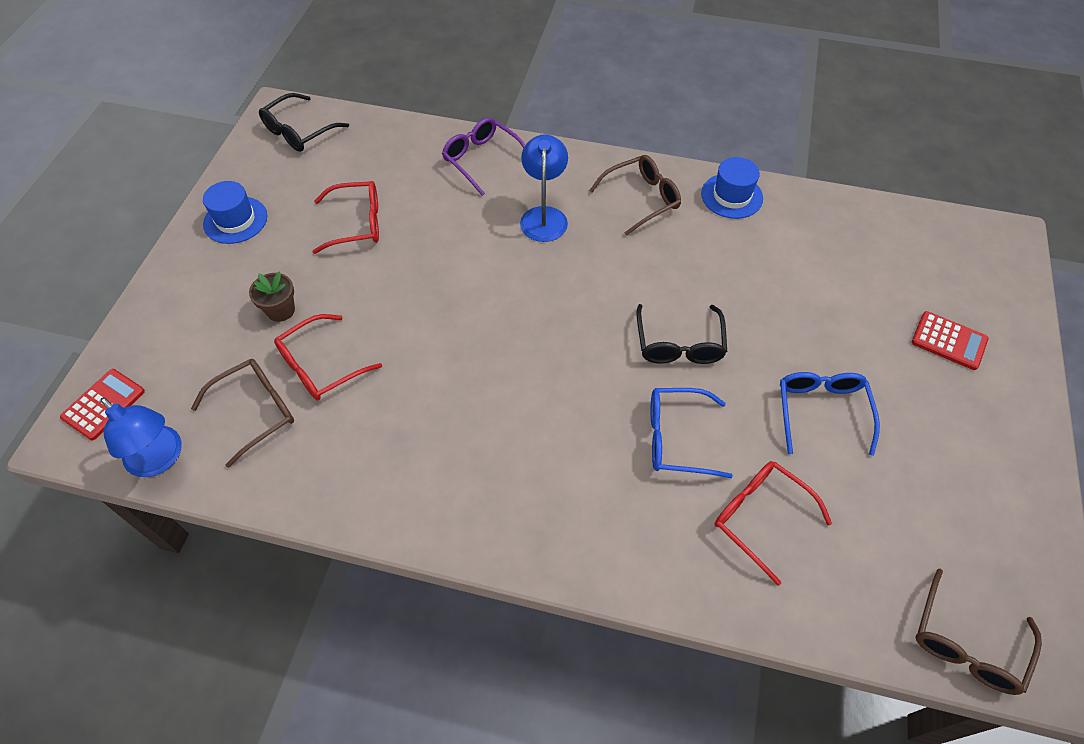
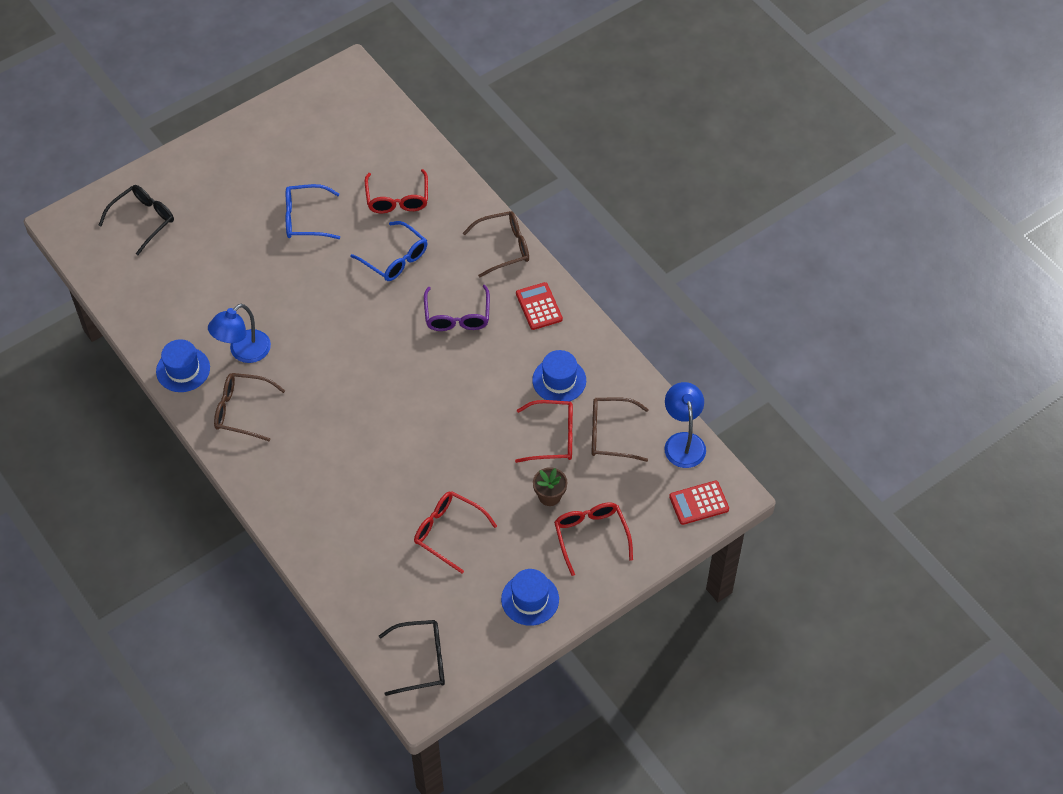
camera: 140 degrees left, 0 degrees up
purple glasses [442,117,525,196] -> purple glasses moved to [424,285,490,331]
blue lamp [520,134,568,242] -> blue lamp moved to [208,304,271,363]
black glasses [636,304,727,364] -> black glasses moved to [98,185,174,255]
blue glasses [780,372,880,456] -> blue glasses turned 45 degrees clockwise [286,184,340,239]
red calculator [912,311,989,370] -> red calculator moved to [516,282,563,330]
brown glasses [916,569,1042,695] -> brown glasses moved to [463,211,529,278]
none -> blue hat [532,350,586,401]
none -> red glasses [554,502,633,576]

